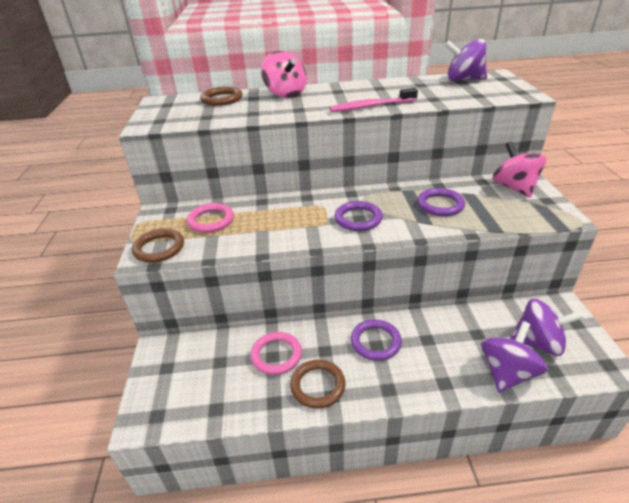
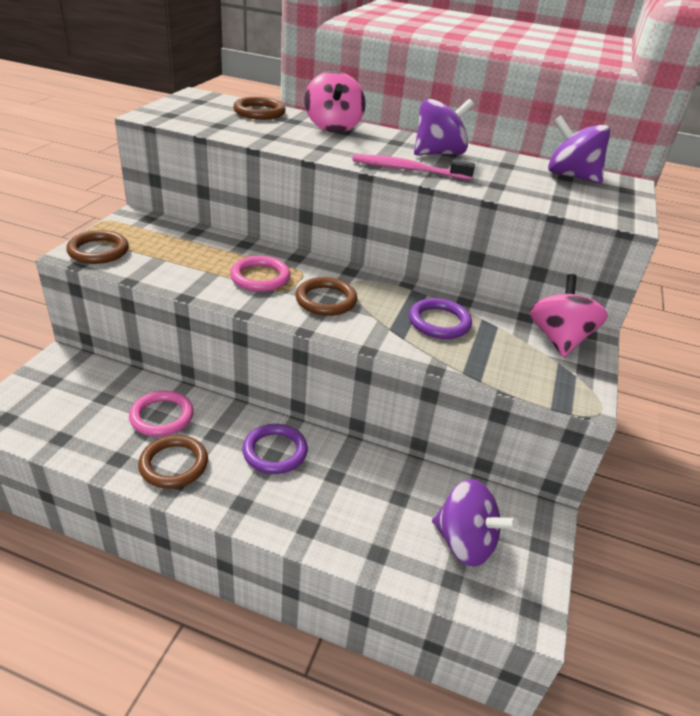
camera: 20 degrees right, 0 degrees up
pink ring [187,203,234,233] -> pink ring moved to [230,256,290,292]
purple ring [335,201,383,231] -> brown ring [295,277,357,316]
purple spinning top [481,321,548,393] -> purple spinning top moved to [414,99,474,155]

